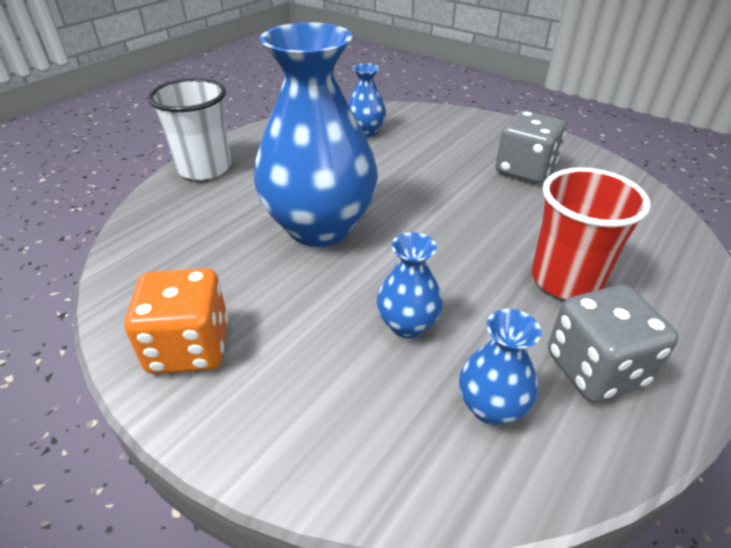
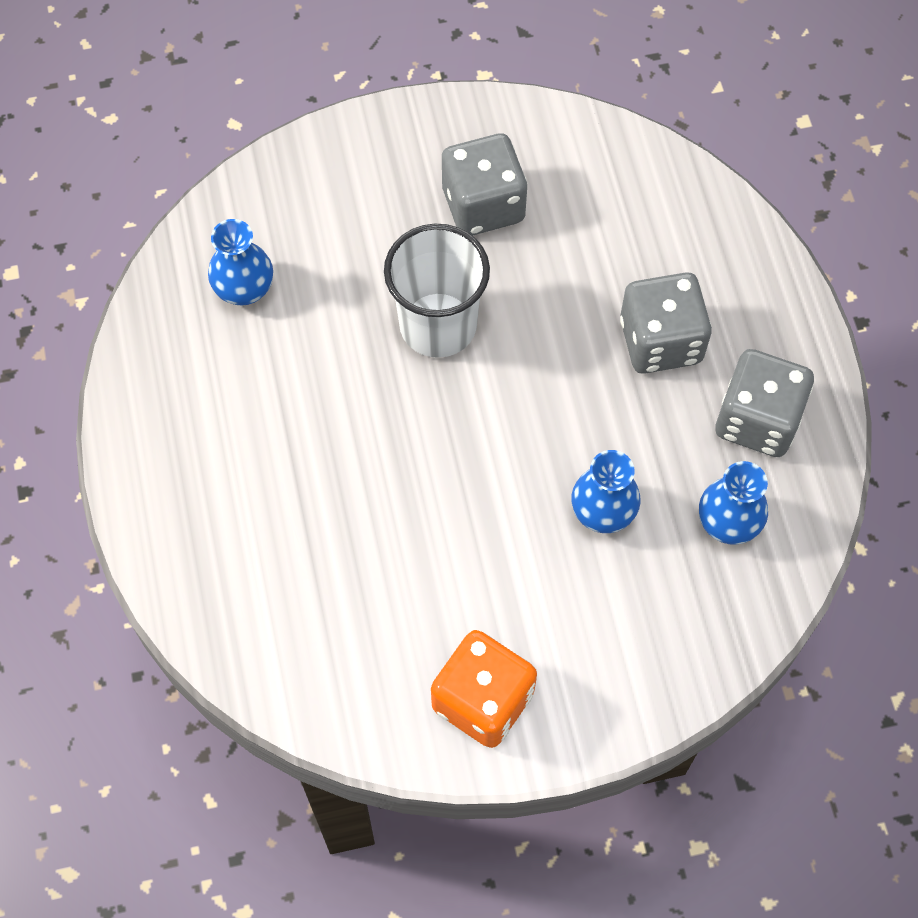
camera: 50 degrees left, 25 degrees up
white cup [148,78,231,180] -> white cup moved to [384,224,490,358]
blue vase [254,22,378,247] -> none
red cup [531,167,651,299] -> grey dice [620,272,712,374]

